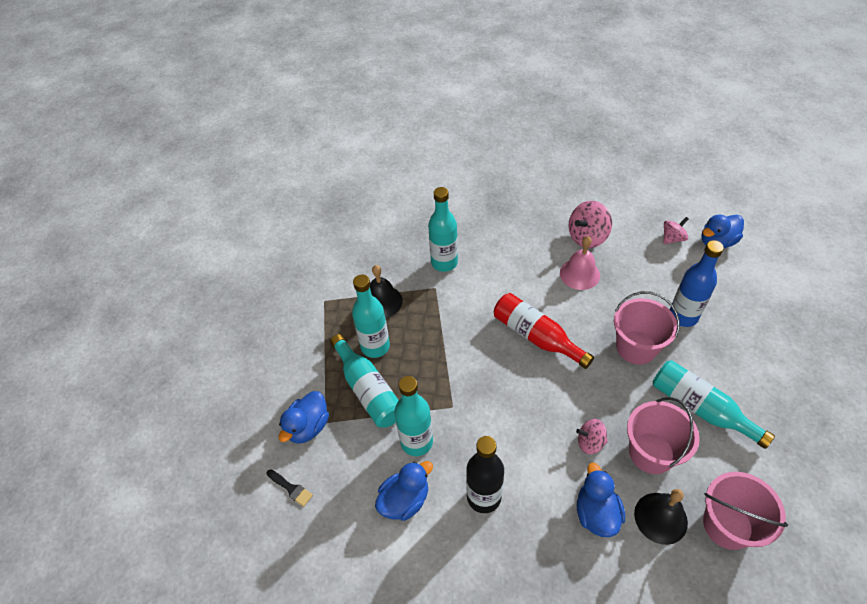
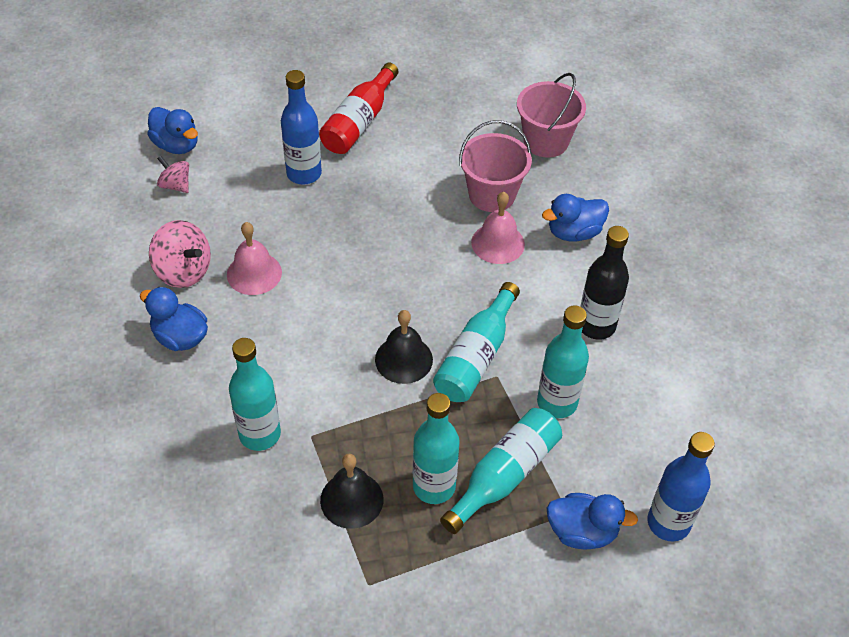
camera: 110 degrees left, 0 degrees up
black brush [267,469,313,507] -> blue bottle [647,432,715,541]
blue duck [375,461,433,521] -> blue duck moved to [140,287,208,351]
red bottle [494,293,594,369] -> red bottle moved to [319,63,398,154]
pink spinning top [576,419,608,454] -> pink bell [471,192,525,264]
pink bucket [614,291,680,365] -> none
black bell [634,489,688,545] -> black bell moved to [375,310,433,384]
turquoise bottle [653,360,775,449] -> turquoise bottle moved to [433,282,520,402]

